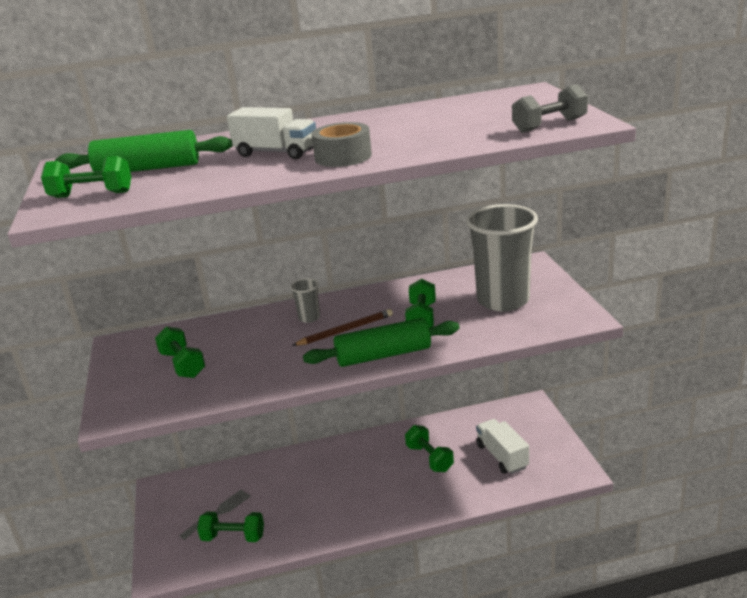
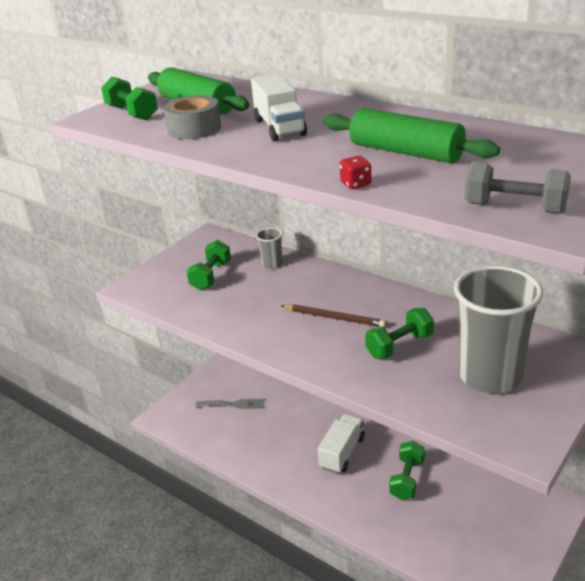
camera: 50 degrees right, 5 degrees up
green dumbbell [197,512,264,542] -> none
grey cup [290,278,320,323] -> grey cup moved to [256,228,283,269]
green rolling pin [303,318,459,367] -> green rolling pin moved to [324,108,500,163]
grey tape [311,122,372,167] -> grey tape moved to [164,95,221,139]
white truck [476,419,529,474] -> white truck moved to [318,414,365,474]
none -> red dice [340,156,371,189]

